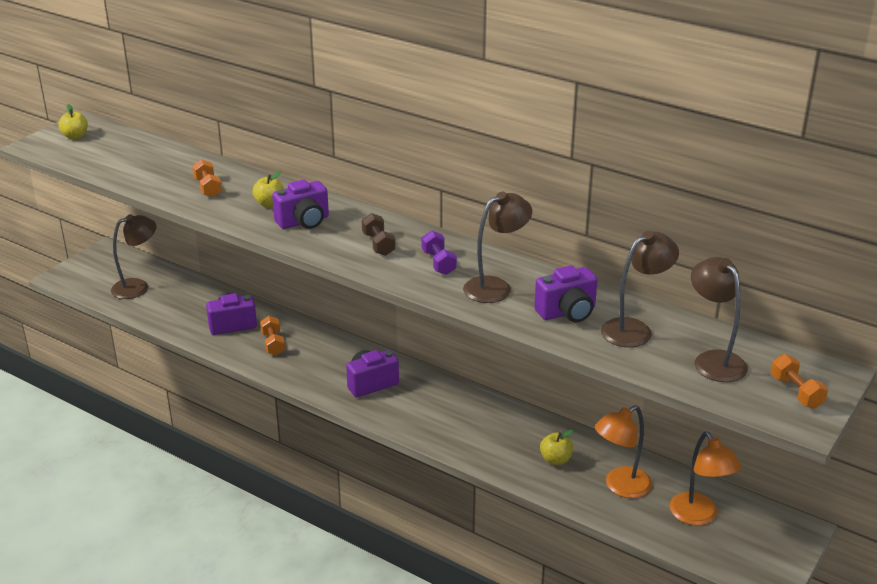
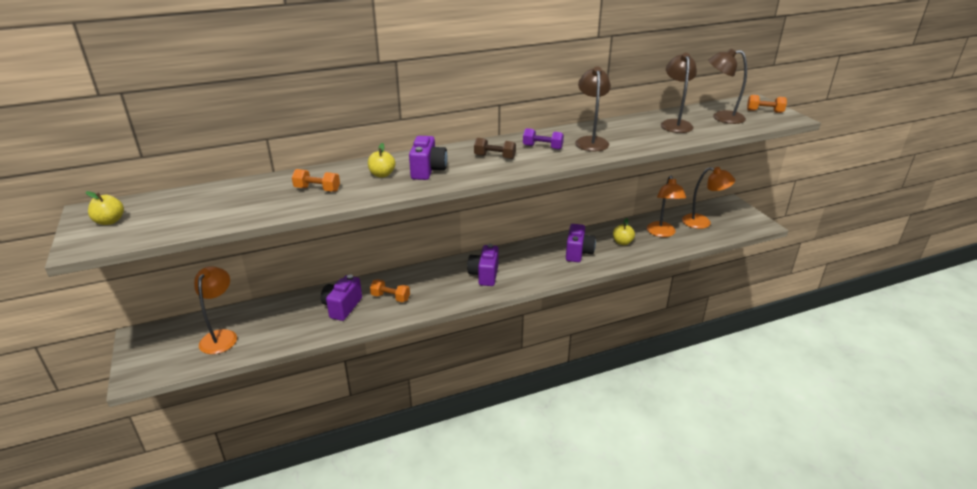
camera: 55 degrees left, 0 degrees up
brown lamp [111,214,157,299] -> orange lamp [194,266,237,354]
purple camera [534,265,598,322] -> purple camera moved to [566,224,596,262]

